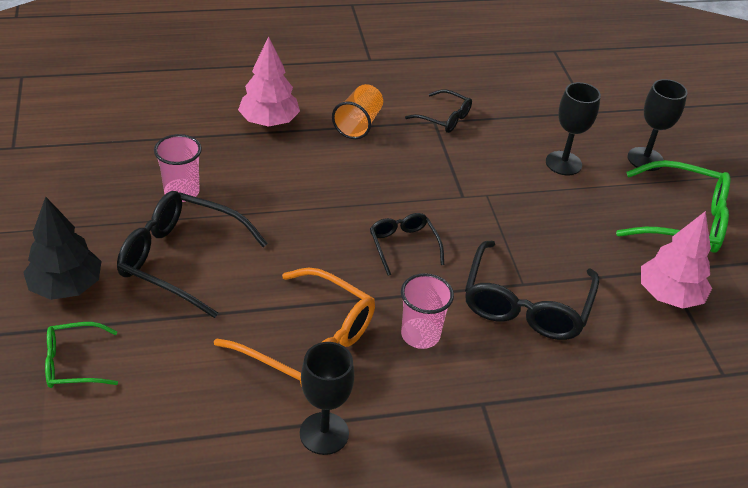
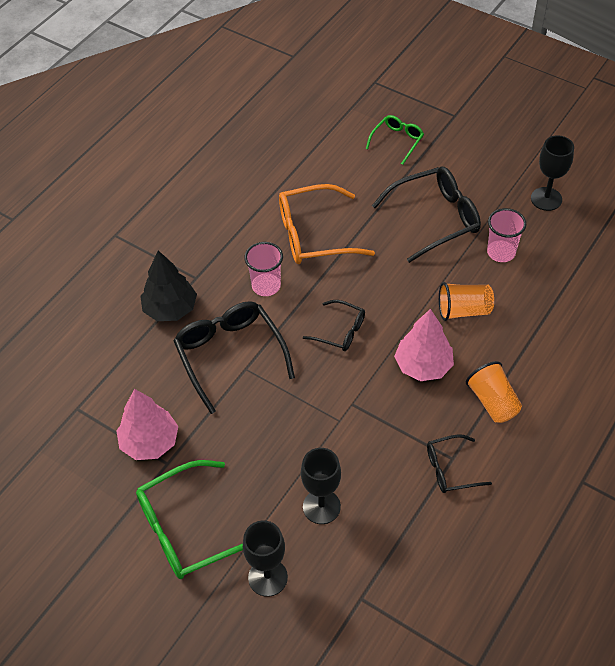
camera: 140 degrees right, 10 degrees up
black tree [23,197,101,300] -> black tree moved to [140,251,197,321]
pink tree [238,37,300,127] -> pink tree moved to [394,309,454,381]
black goblet [300,342,354,455] -> black goblet moved to [531,135,574,211]
none -> orange cup [439,282,494,321]

